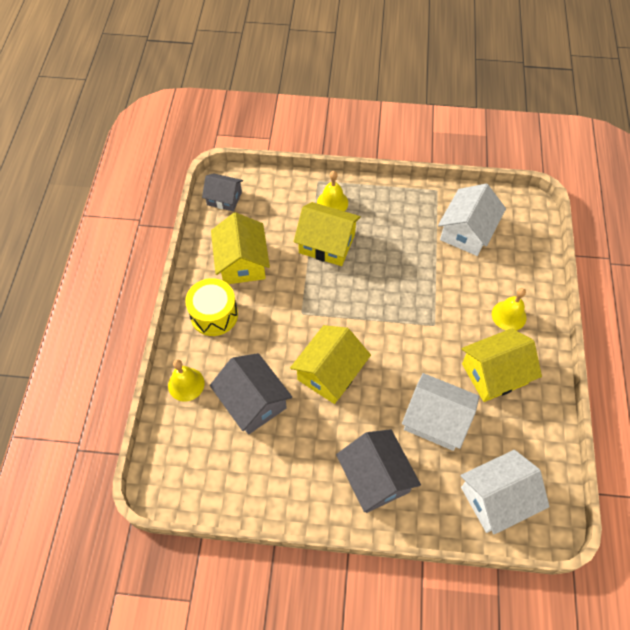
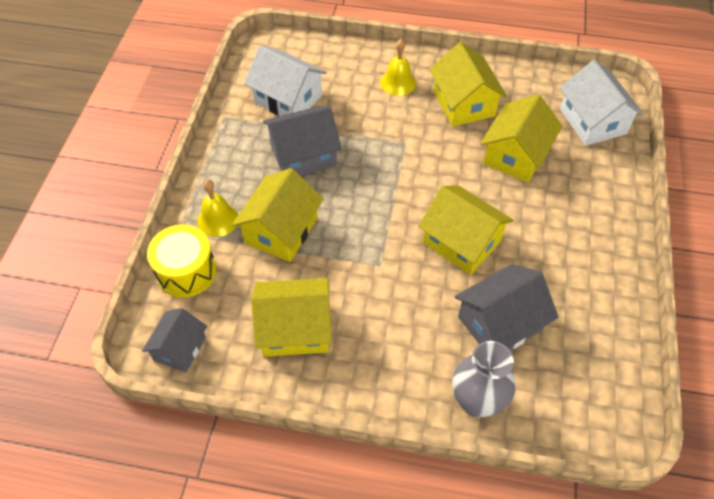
camera: 85 degrees left, 5 degrees down
yellow bell [168,359,205,402] -> grey vase [453,341,516,418]
yellow drum [185,278,238,336] -> yellow drum moved to [147,224,216,298]
grey house [336,429,421,513] -> grey house moved to [263,106,342,176]
white house [402,373,479,451] -> yellow house [480,94,563,183]

